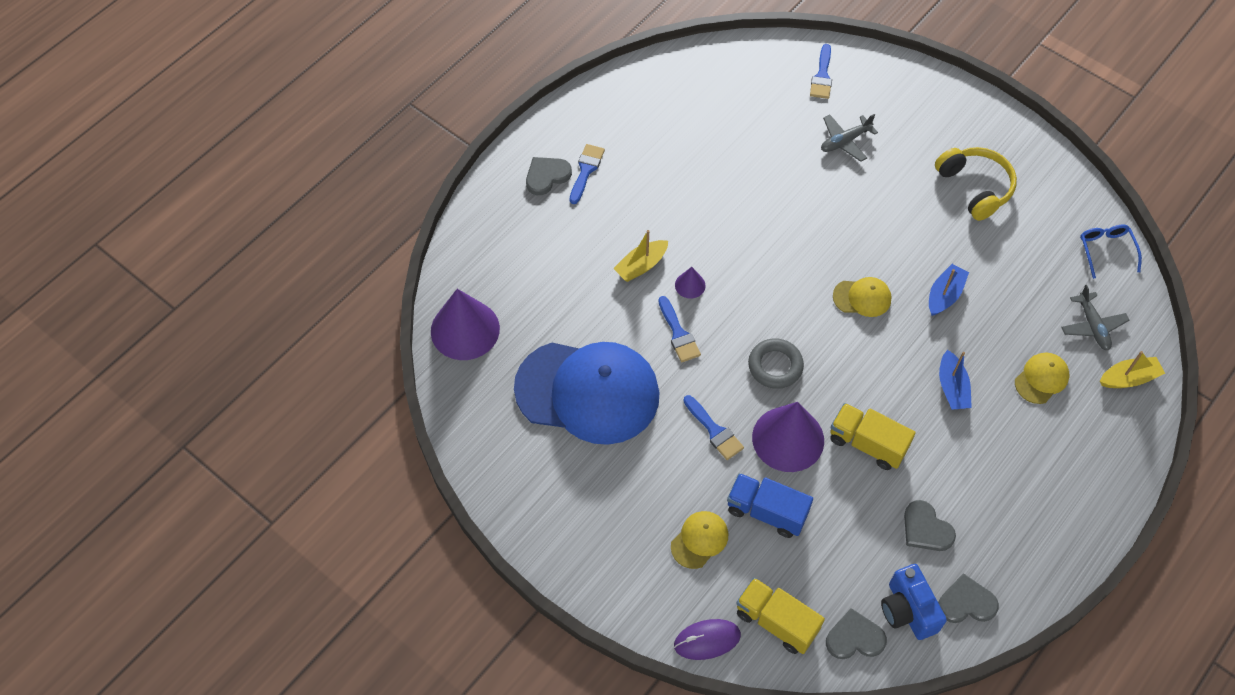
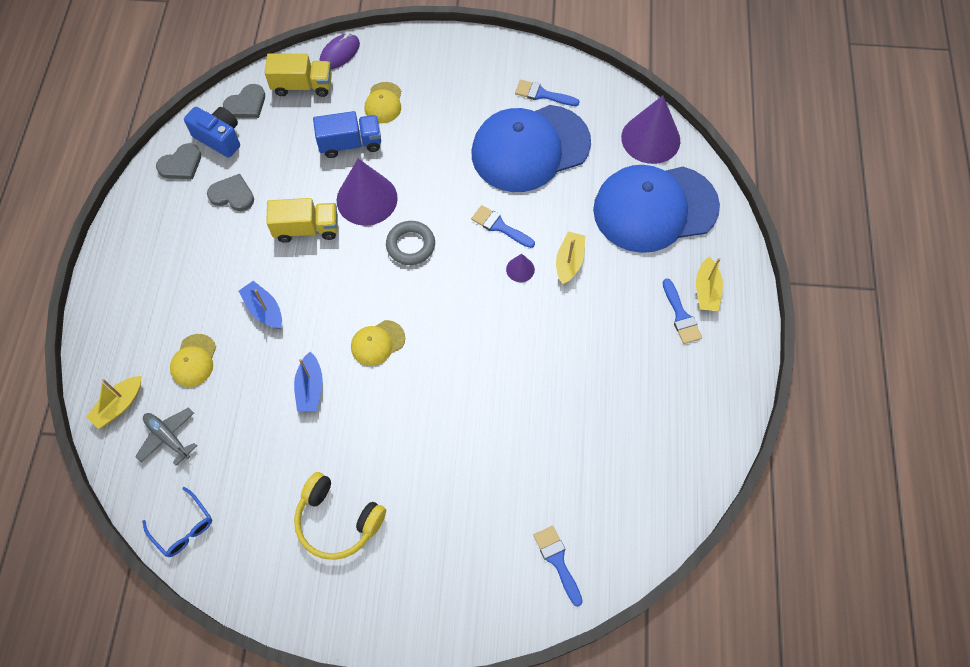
camera: 145 degrees right, 5 degrees up
grey heart [526,157,572,195] -> yellow boat [696,256,723,311]
blue brush [683,395,744,460] -> blue brush moved to [515,80,580,106]
grey plane [821,114,878,162] -> none
none -> blue cap [593,165,720,253]

